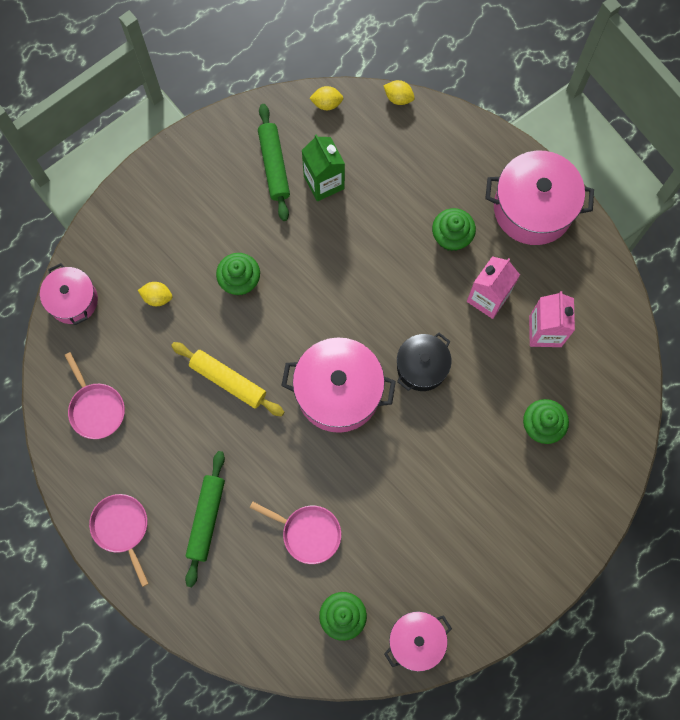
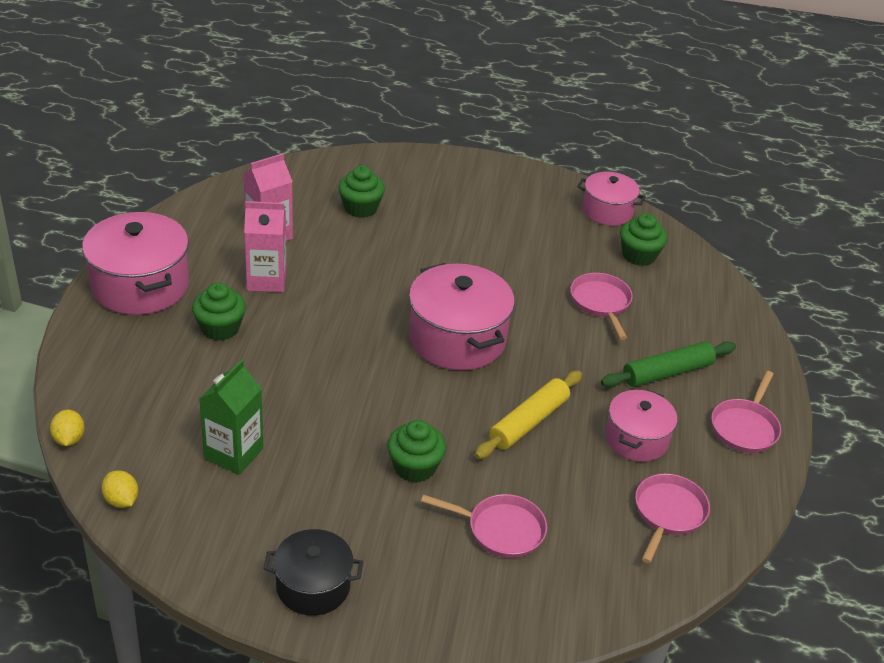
camera: 130 degrees left, 35 degrees down
pink pot [40,263,98,325] -> pink pot moved to [605,390,677,462]
yellow lemon [138,282,173,306] -> pink pan [421,494,547,558]
yellow rolling pin [171,342,284,416] -> yellow rolling pin turned 45 degrees clockwise [475,371,582,459]
green rolling pin [258,104,290,221] -> none
black pot [397,333,451,391] -> black pot moved to [263,529,363,616]

